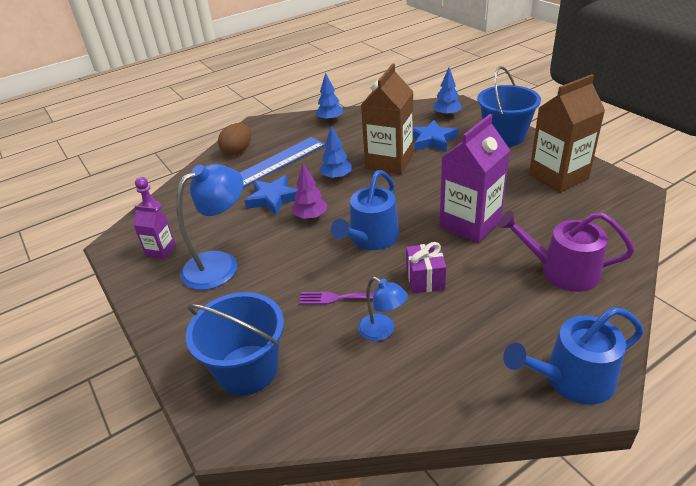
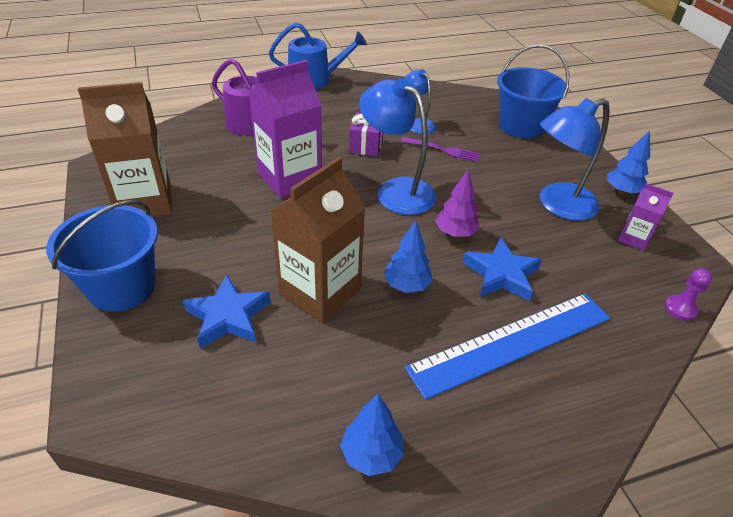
camera: 170 degrees left, 5 degrees up
brown egg [218,123,251,155] -> none
blue watering can [331,170,399,250] -> blue lamp [359,78,436,215]
blue tree [433,67,462,117] -> blue tree moved to [607,130,650,194]

